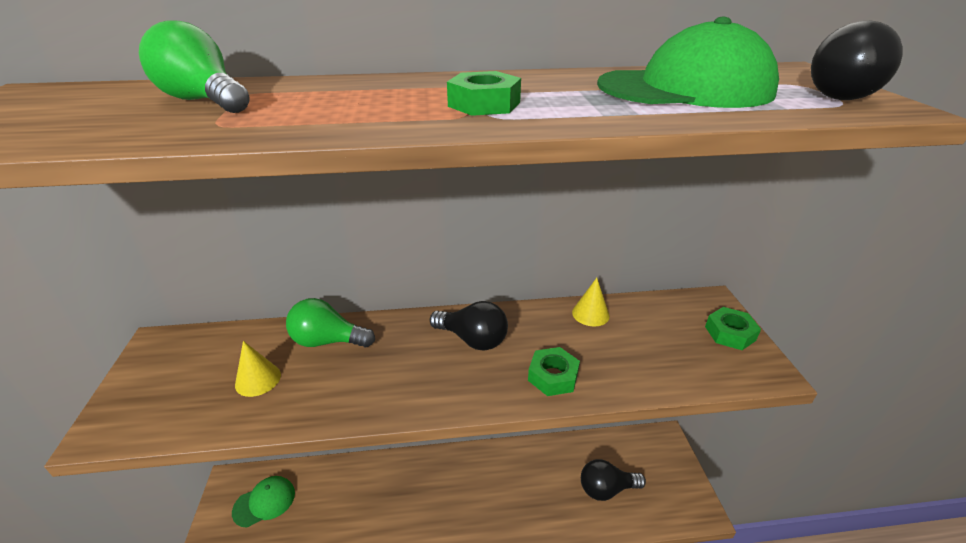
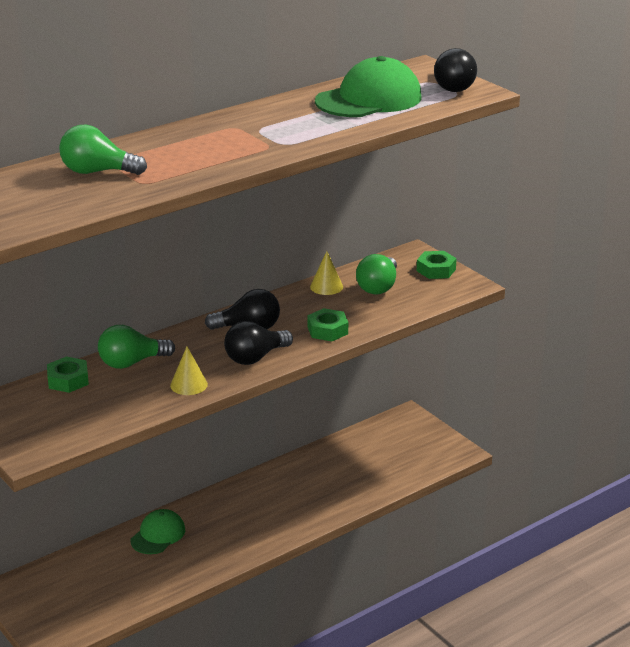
camera: 30 degrees left, 5 degrees down
green cap [232,476,295,528] -> green cap moved to [131,509,185,554]
yellow cone [235,341,281,397] -> yellow cone moved to [170,347,208,395]
green nut [447,71,521,116] -> green nut moved to [47,356,89,393]
black light bulb [581,459,646,501] -> black light bulb moved to [224,321,293,365]
none -> green light bulb [356,254,397,295]

